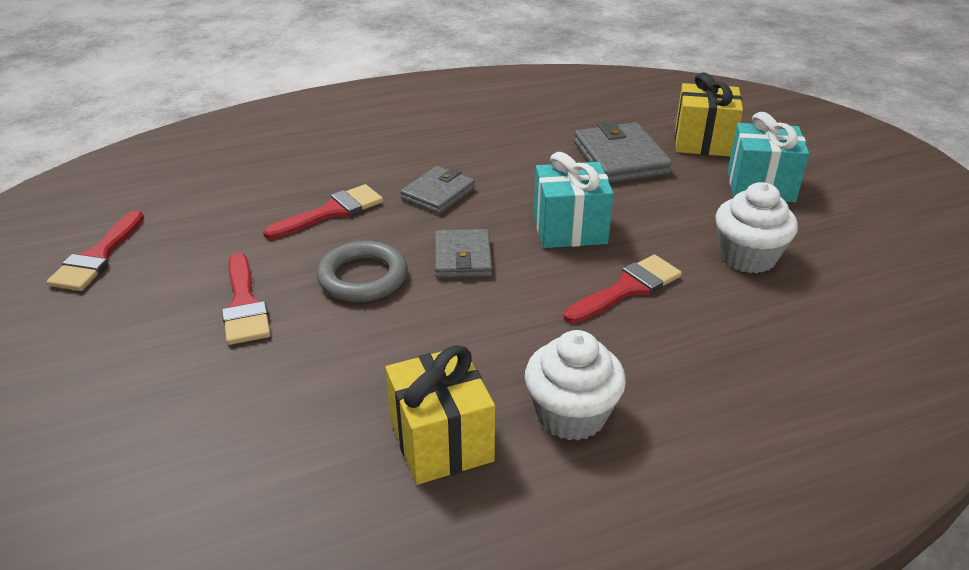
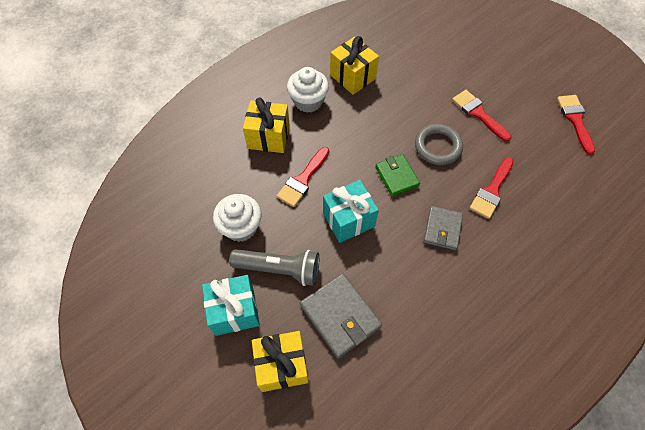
camera: 160 degrees right, 25 degrees up
grey wallet [435,229,492,278] -> green wallet [375,154,420,196]
none -> grey flashlight [229,249,319,286]
none -> yellow gift [243,97,290,153]

